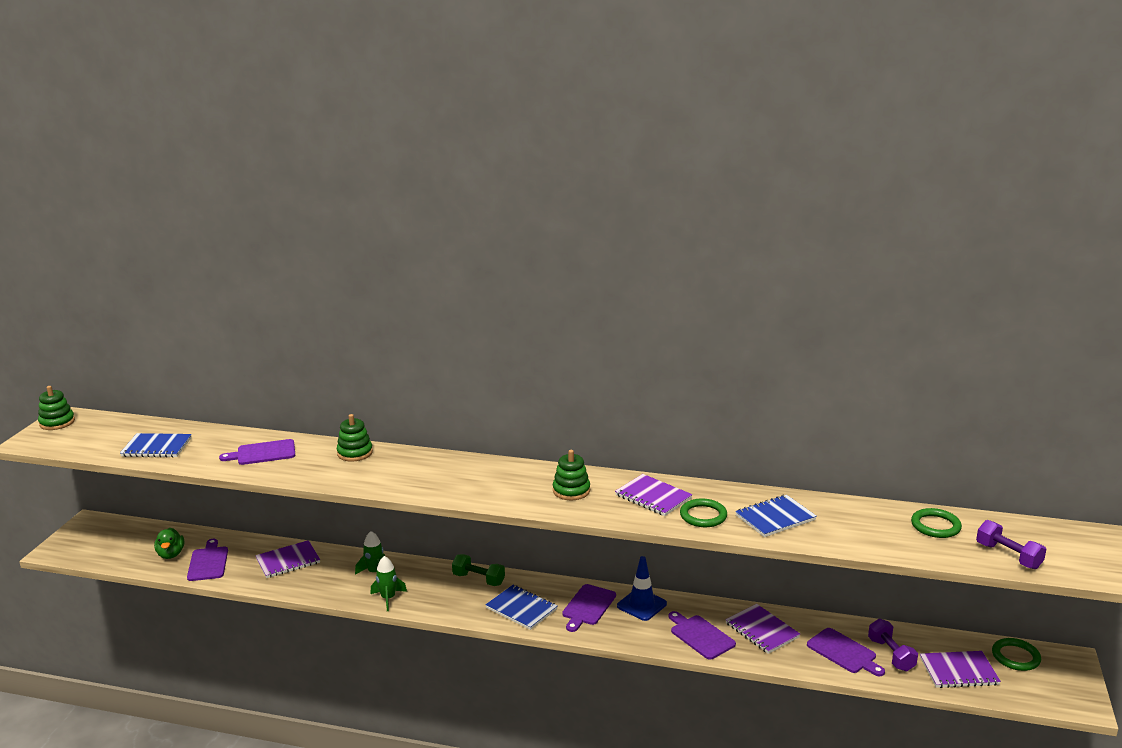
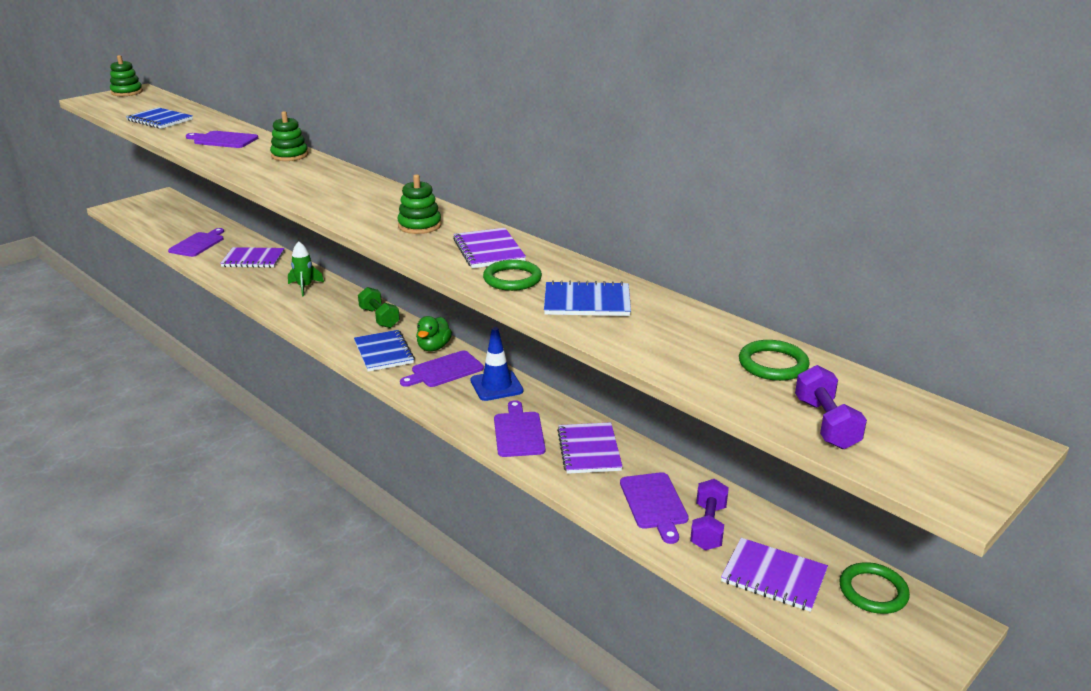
camera: 30 degrees right, 5 degrees up
green duck [154,528,184,559] -> green duck moved to [416,316,452,351]
green rocket [371,556,407,611] -> none

